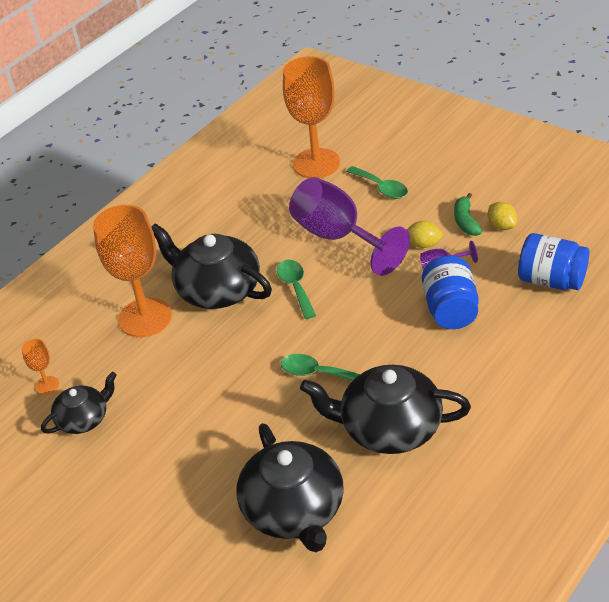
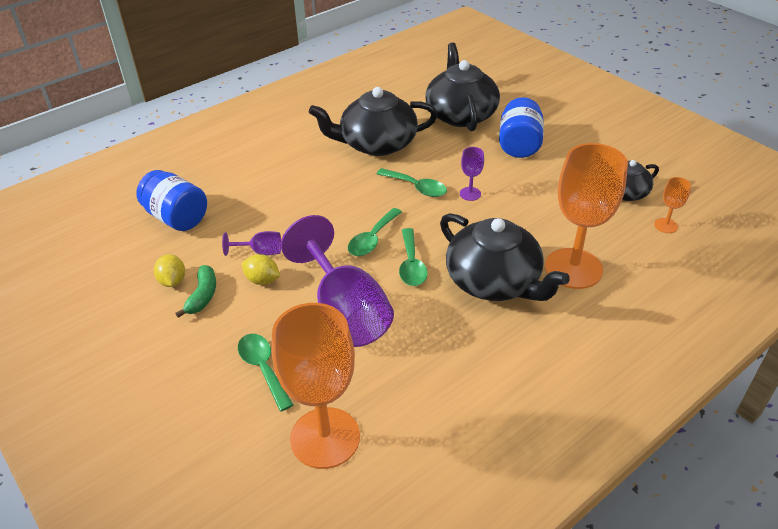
camera: 170 degrees left, 0 degrees up
black teapot [300,365,471,454] -> black teapot turned 150 degrees clockwise [309,87,438,156]
blue jar [422,256,479,329] -> blue jar moved to [499,97,544,158]
none -> green spoon [348,208,402,256]
none -> purple goblet [460,147,484,201]

